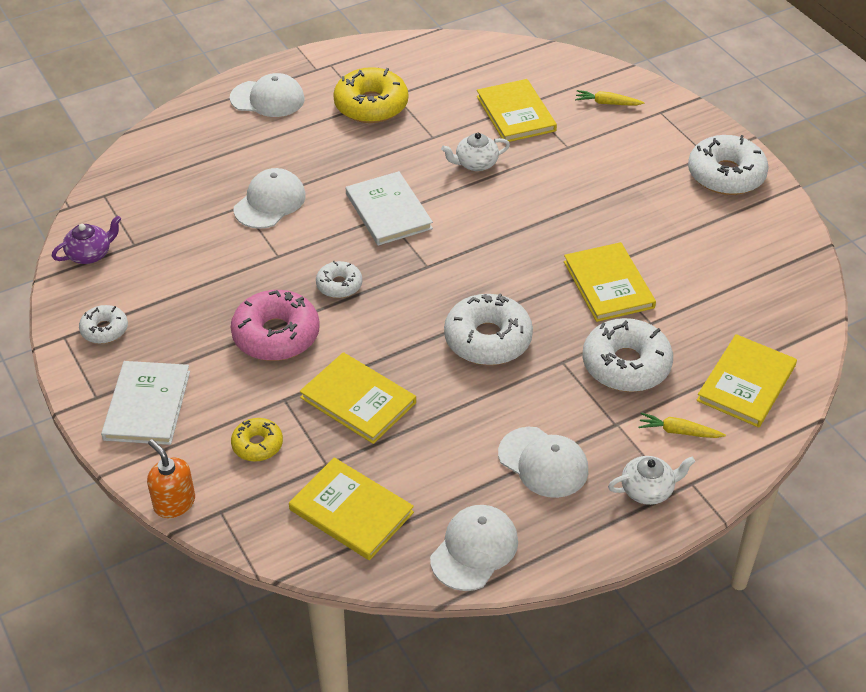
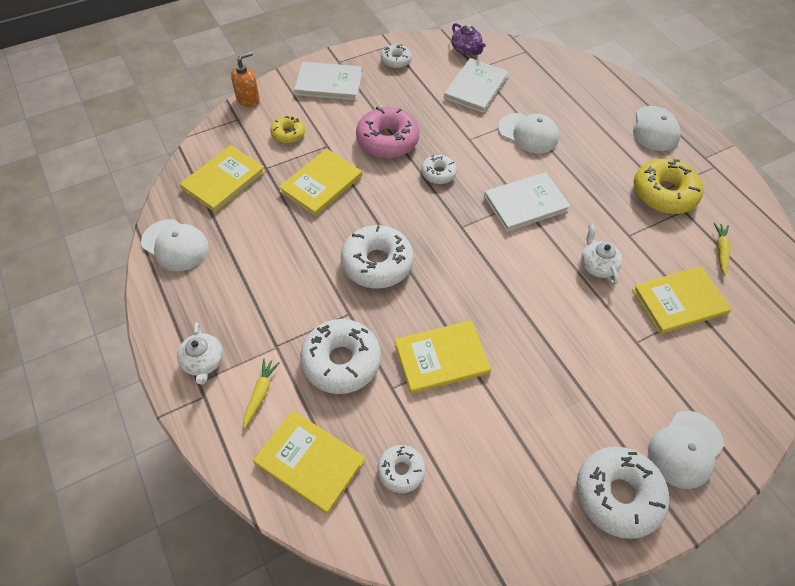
camera: 90 degrees right, 10 degrees up
white cap [498,427,588,498] -> white cap moved to [648,411,724,489]
yellow carrot [575,90,644,105] -> yellow carrot moved to [714,223,731,276]
none -> white donut [378,445,425,493]
none -> white book [444,58,509,113]

